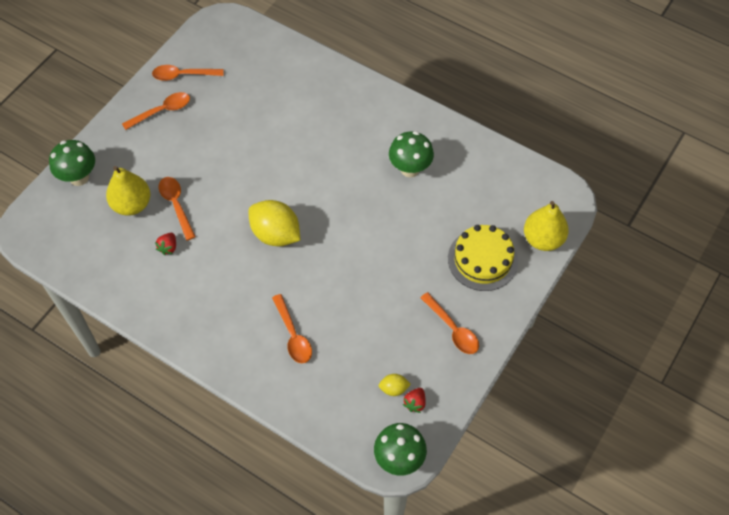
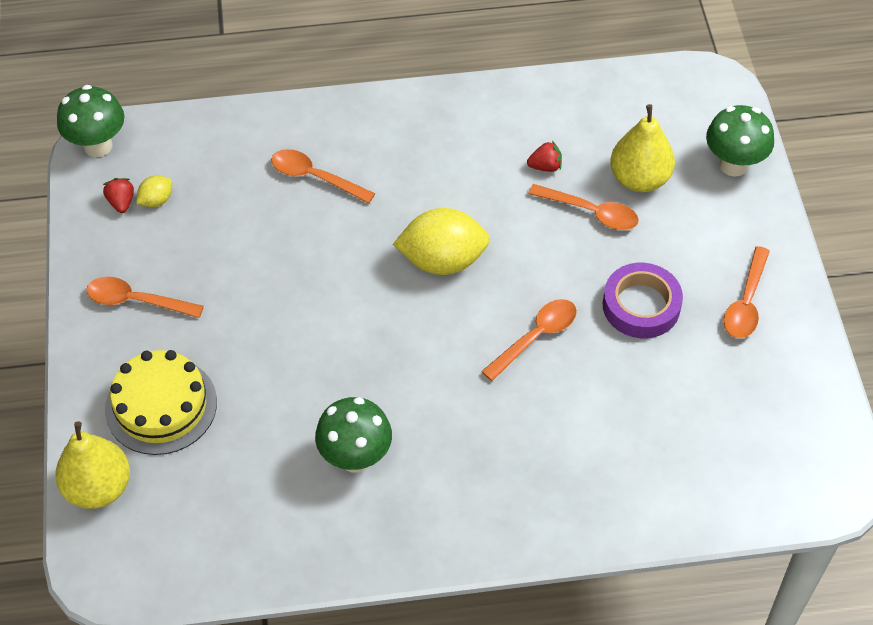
camera: 140 degrees right, 5 degrees down
orange spoon [152,65,223,81] -> orange spoon moved to [481,299,577,381]
red strawberry [155,233,176,255] -> red strawberry turned 105 degrees clockwise [527,141,562,172]
none -> purple tape [603,263,683,338]

